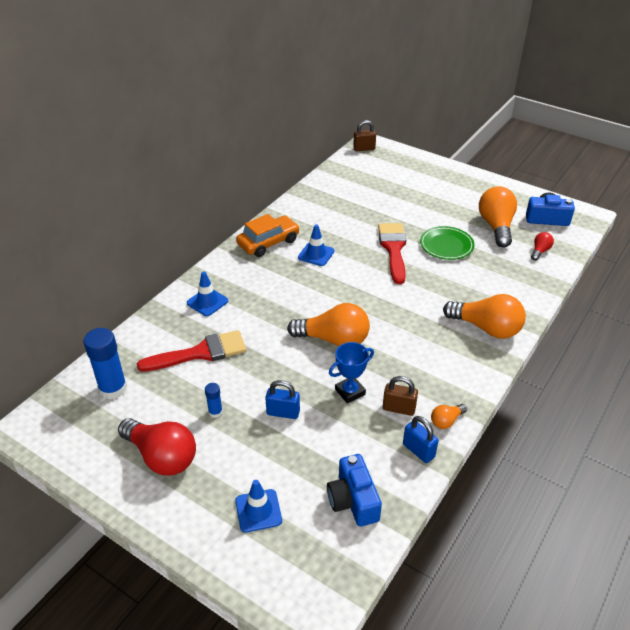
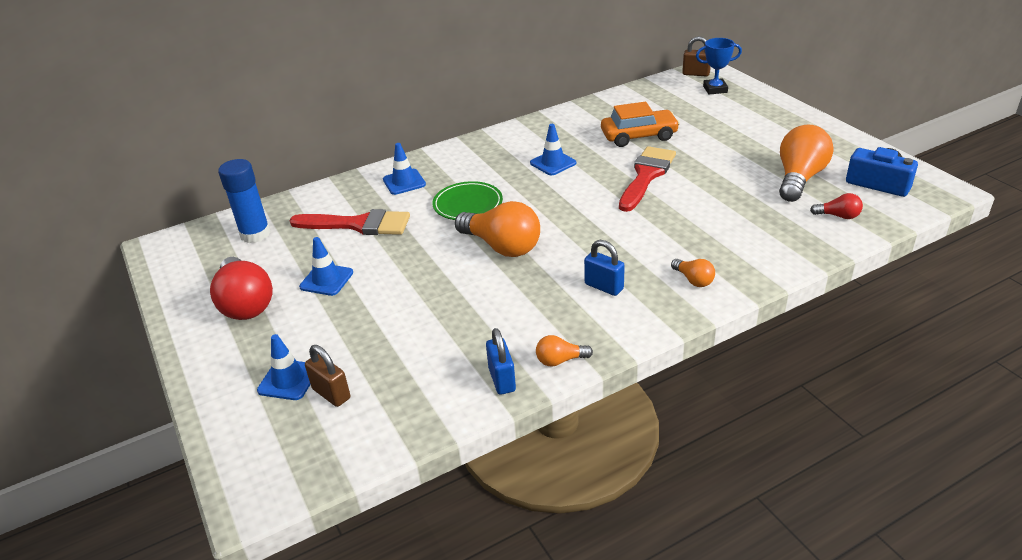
camera: 30 degrees right, 5 degrees down
blue glue stick [205,383,223,418] -> blue traffic cone [299,237,353,296]
orange car [236,214,300,257] -> orange car moved to [601,102,680,147]
blue padlock [265,380,300,419] -> blue padlock moved to [584,240,625,296]
blue camera [327,454,382,527] -> none
blue trophy [329,342,374,403] -> blue trophy moved to [696,38,742,95]
brown padlock [383,376,418,416] -> brown padlock moved to [305,345,350,407]
green plate [420,226,475,260] -> green plate moved to [432,181,503,220]
orange light bulb [443,294,526,339] -> orange light bulb [671,259,715,287], size x0.48
red light bulb [531,232,554,260] -> red light bulb turned 45 degrees clockwise [810,193,863,219]

